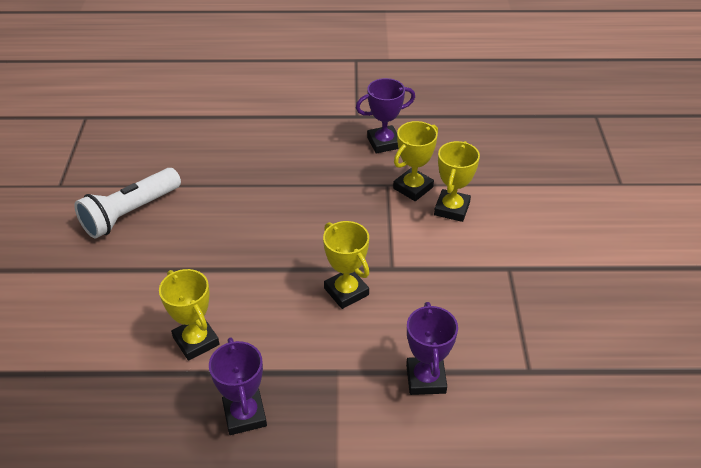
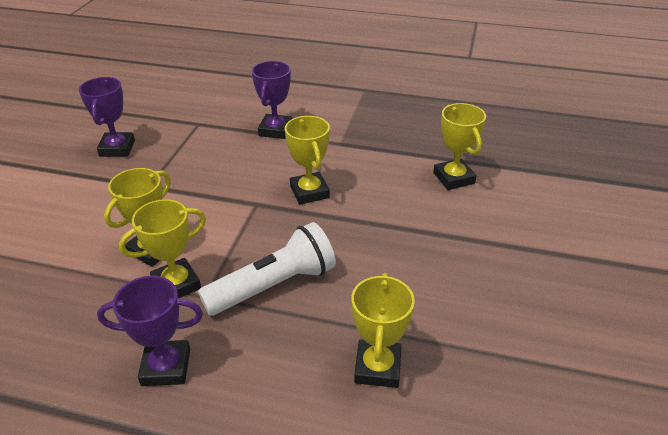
camera: 165 degrees left, 5 degrees down
white flashlight [74,168,181,239] -> white flashlight moved to [198,222,336,315]
purple trophy [209,337,267,435] -> purple trophy moved to [79,77,135,157]
none -> yellow trophy [351,273,415,388]

